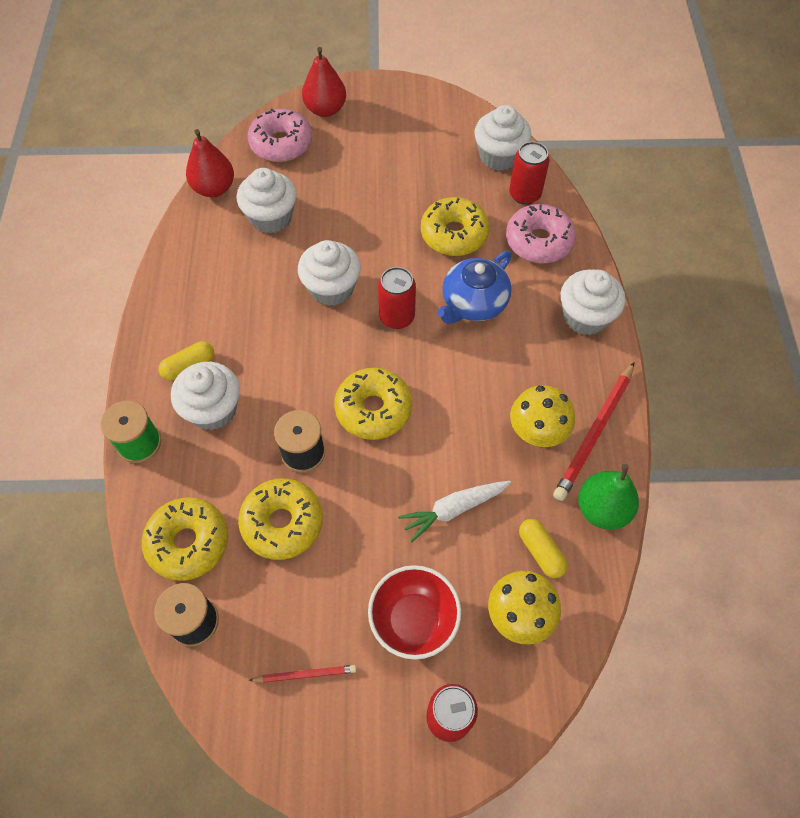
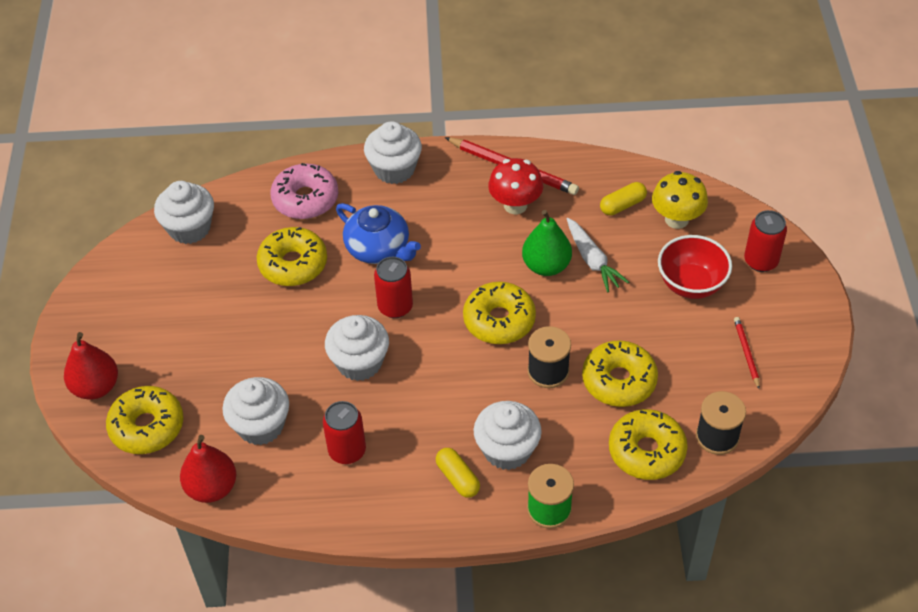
camera: 90 degrees left, 10 degrees down
pink donut [248,108,312,162] -> yellow donut [106,386,184,454]
red can [509,142,549,205] -> red can moved to [323,401,366,464]
yellow mushroom [510,385,575,447] -> red mushroom [488,158,543,214]
green pear [578,464,639,530] -> green pear moved to [522,210,572,276]

